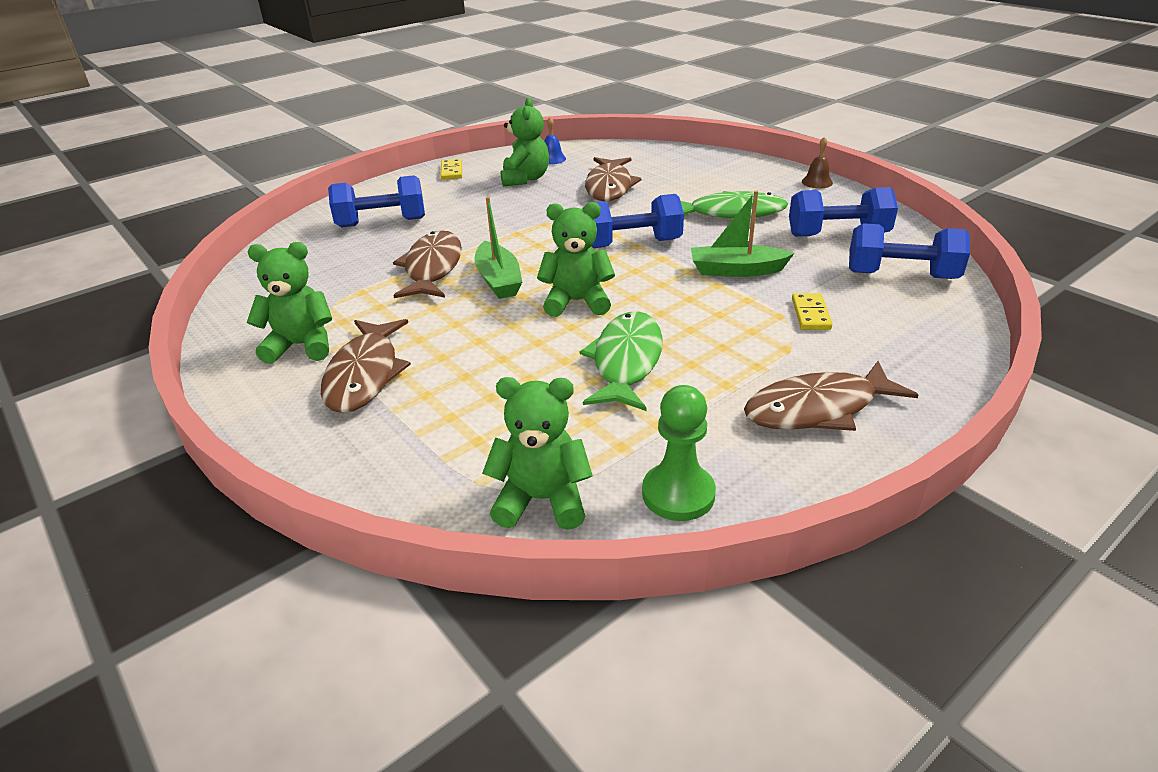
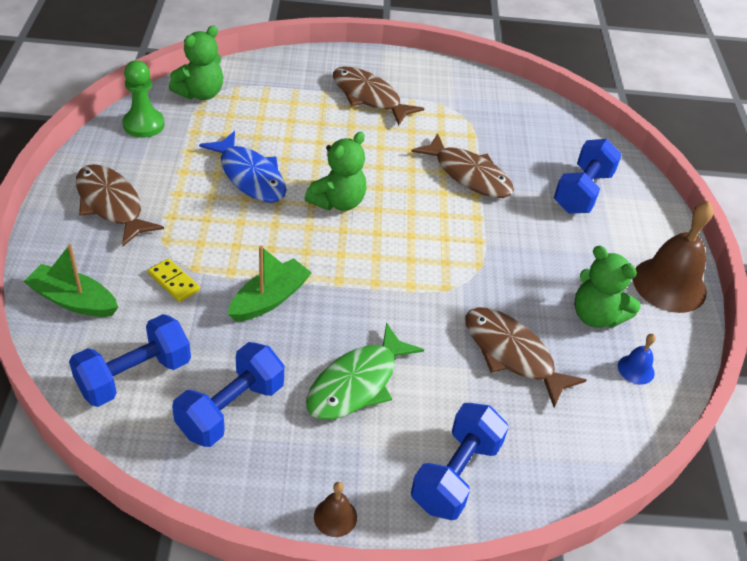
camera: 125 degrees right, 10 degrees up
green teddy bear [247,242,332,364] -> none
yellow domino [441,159,462,180] -> brown bell [633,201,714,313]
green boat [474,197,522,299] -> green boat moved to [24,244,118,317]
green fish [580,311,663,411] -> blue fish [199,131,286,203]
blue dumbbell [583,194,684,248] -> blue dumbbell moved to [411,403,509,520]
brown fish [744,361,918,431] -> brown fish turned 60 degrees counterclockwise [76,164,164,247]

